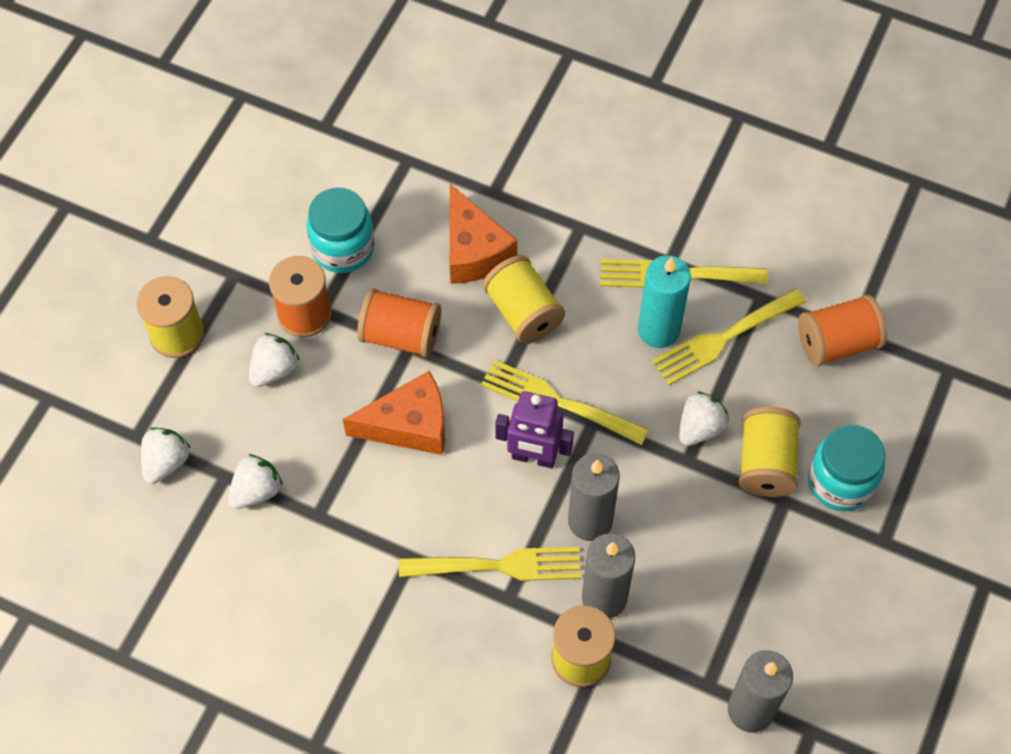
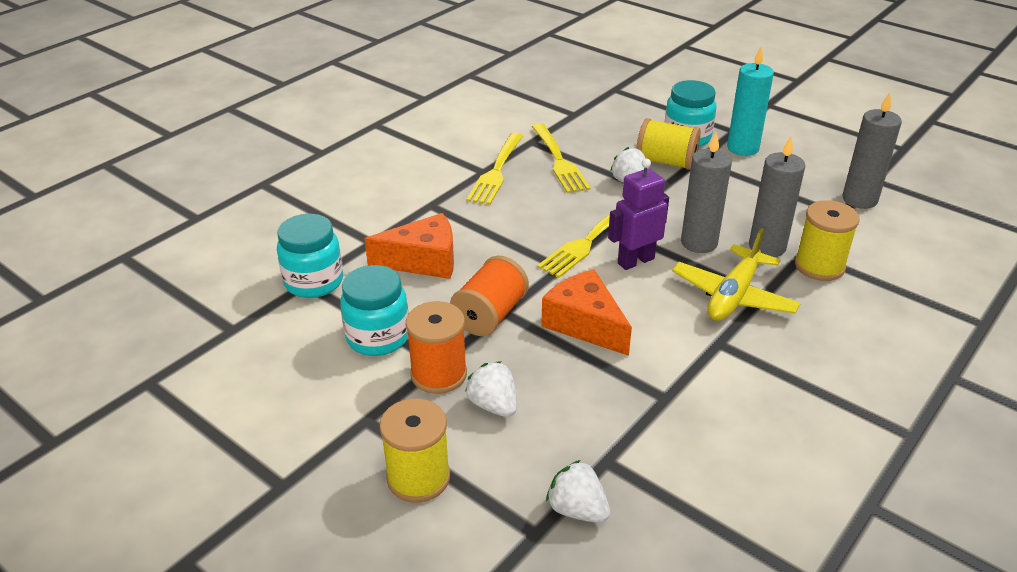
camera: 75 degrees left, 25 degrees down
white strawberry [228,454,283,509] -> none
orange cheese [343,371,445,455] -> orange cheese turned 45 degrees counterclockwise [541,269,632,356]
yellow fork [399,547,581,581] -> yellow plane [672,228,801,321]
yellow spool [483,255,565,344] -> none
purple robot [495,391,574,468] -> purple robot turned 150 degrees counterclockwise [608,159,669,270]
turquoise candle [638,255,691,348] -> turquoise candle moved to [727,47,774,156]
orange spool [798,295,887,366] -> none
none -> turquoise jar [277,214,343,298]

